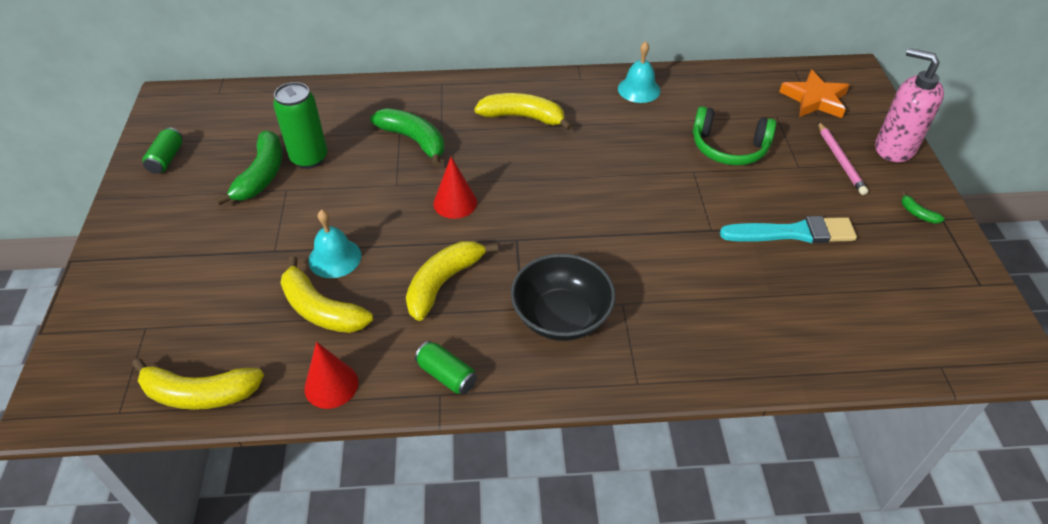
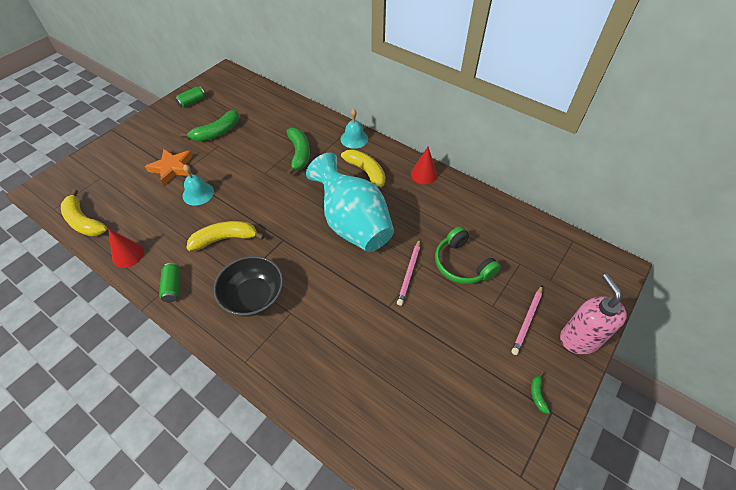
camera: 40 degrees right, 5 degrees up
green can [273,82,328,169] -> none
yellow banana [280,256,373,333] -> none
red cone [433,157,477,219] -> red cone moved to [411,147,437,184]
turquoise bell [618,41,660,103] -> turquoise bell moved to [341,109,368,149]
turquoise brush [720,216,857,243] -> none
orange star [779,70,849,118] -> orange star moved to [145,149,193,186]
none -> turquoise vase [306,153,394,252]
none -> pink pencil [397,239,420,306]

